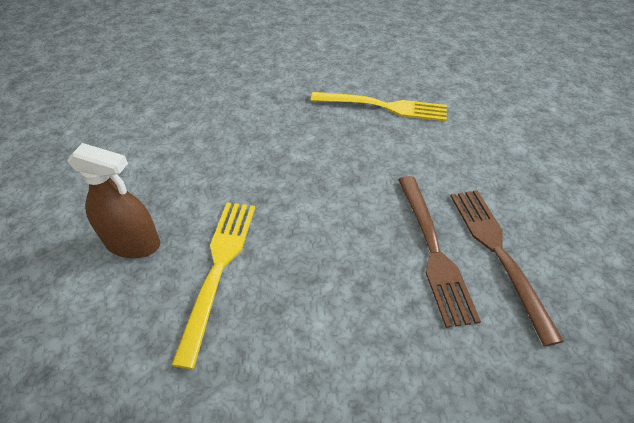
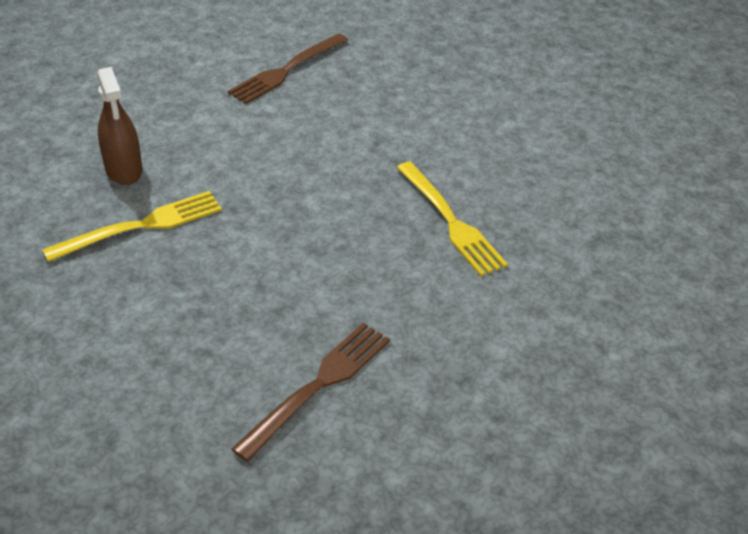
camera: 50 degrees right, 5 degrees down
brown fork [398,176,481,328] -> brown fork moved to [228,34,348,104]

